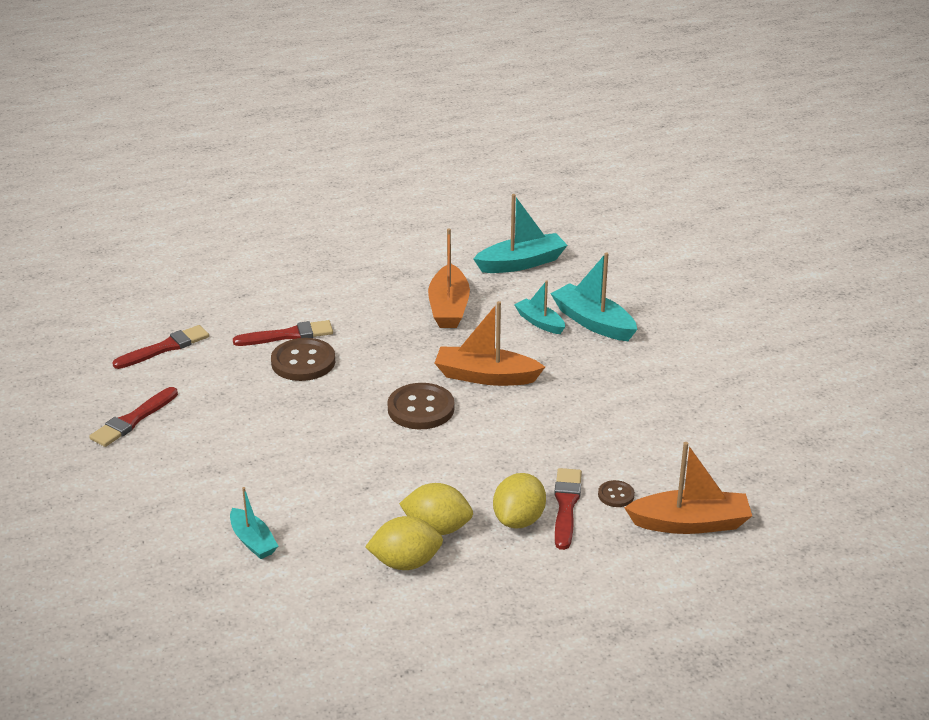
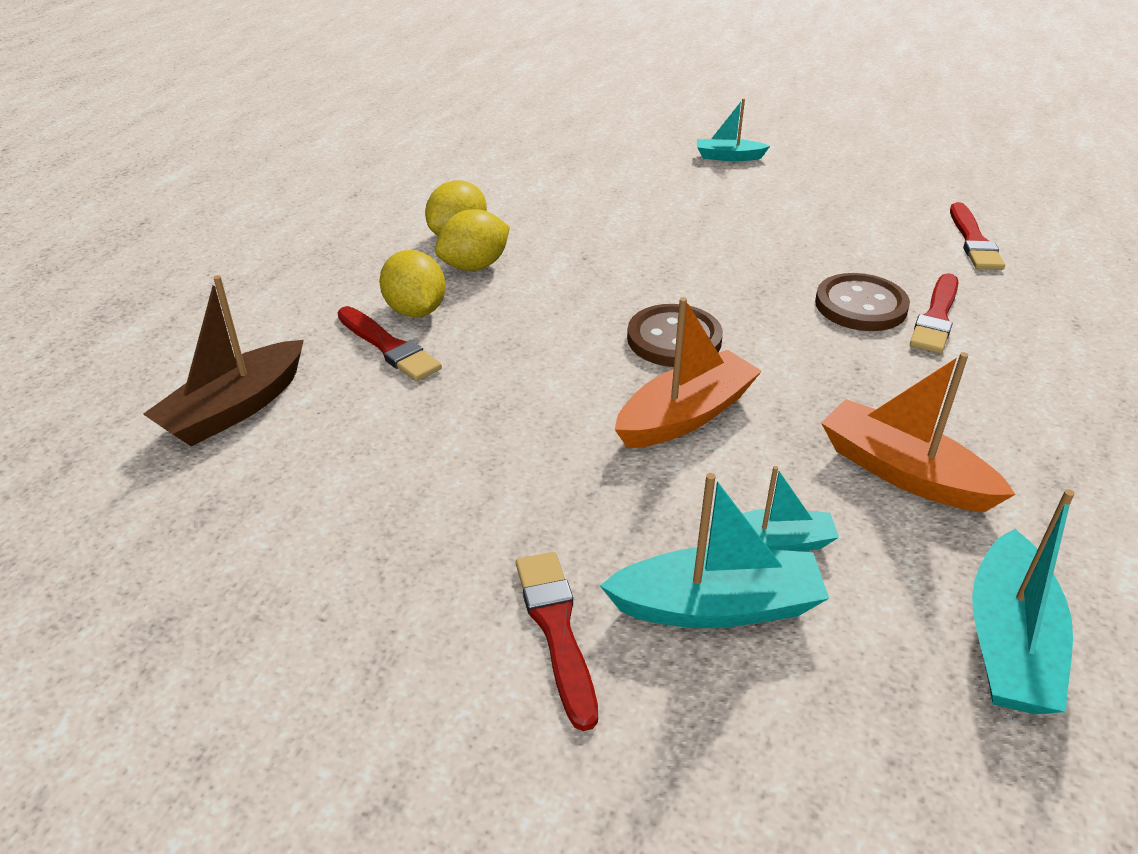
camera: 130 degrees right, 5 degrees up
red brush [89,387,178,447] -> red brush moved to [516,552,598,731]
turquoise boat [230,487,278,559] -> turquoise boat moved to [697,98,770,161]
brown button [598,480,635,507] -> none
orange boat [624,442,752,534] -> brown boat [143,275,304,447]

